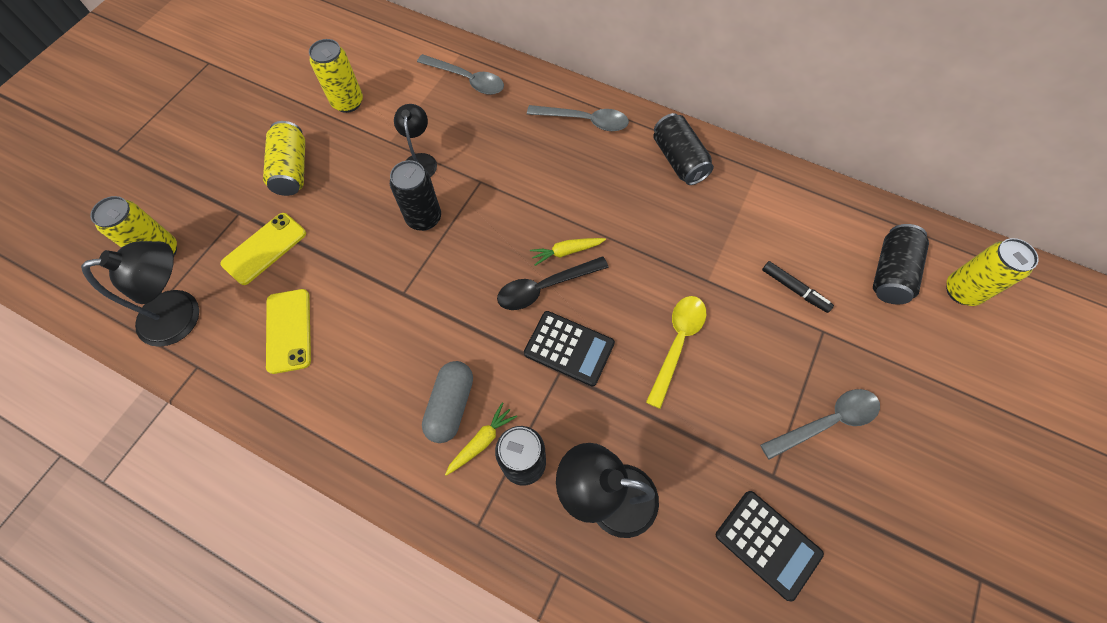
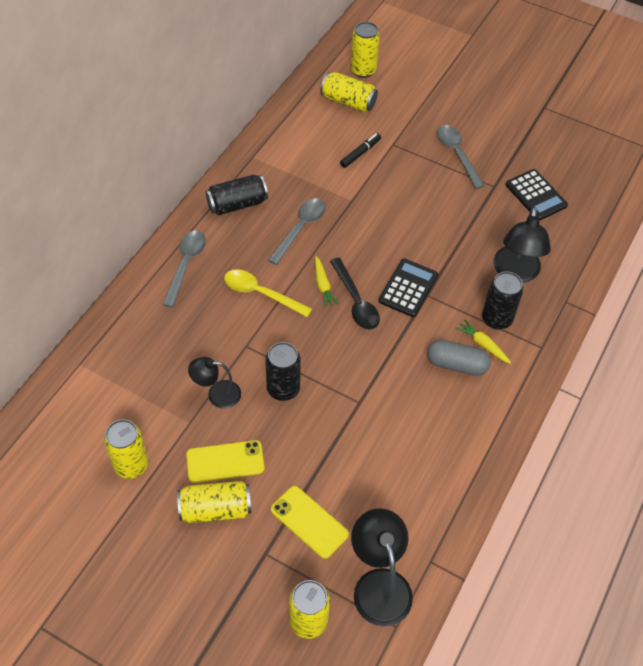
camera: 90 degrees left, 10 degrees down
yellow phone [266,289,311,374] -> yellow phone moved to [186,440,265,483]
grey spoon [417,54,504,95] -> grey spoon moved to [268,198,326,265]
yellow spoon [646,296,706,409] -> yellow spoon moved to [224,269,312,317]
black calculator [716,491,824,602] -> black calculator turned 105 degrees clockwise [505,169,568,220]
black can [873,224,929,304] -> yellow can [320,72,378,112]

